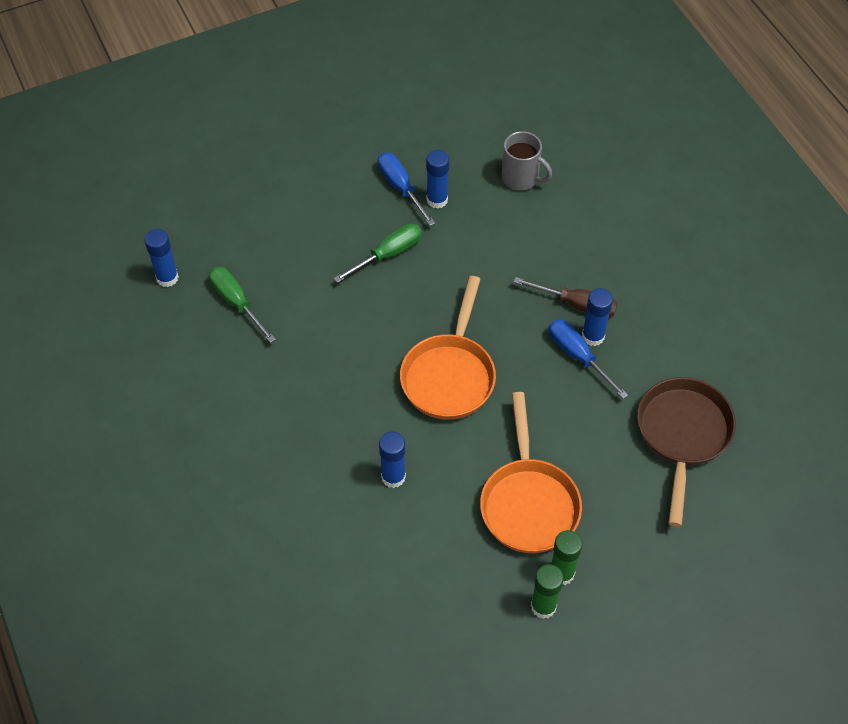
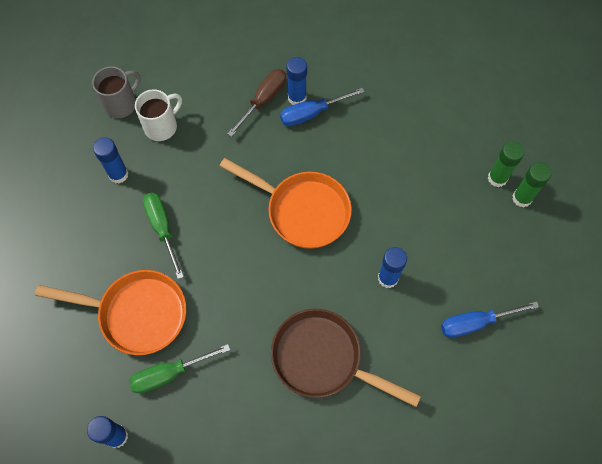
camera: 75 degrees left, 10 degrees up
blue screwdriver [378,152,435,226] -> blue screwdriver moved to [441,301,539,338]
orange pan [480,392,582,553] -> orange pan moved to [35,270,186,355]
brown pan [637,377,736,527] -> brown pan moved to [271,309,421,407]
none -> white mug [135,89,182,141]

